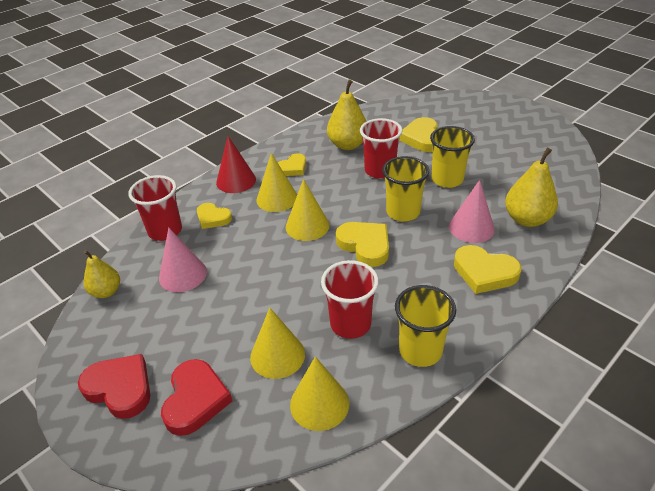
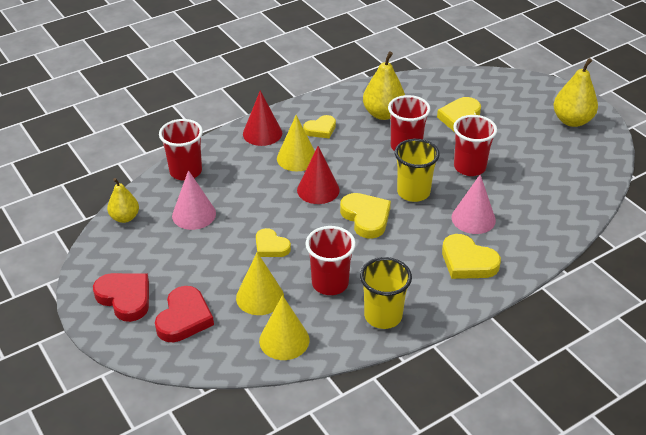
camera: 10 degrees right, 0 degrees up
yellow heart [197,203,232,229] -> yellow heart moved to [256,228,291,257]
yellow cone [286,179,329,241] -> red cone [297,146,339,204]
yellow cup [430,126,475,188] -> red cup [453,115,497,176]
yellow pear [505,148,558,227] -> yellow pear moved to [553,58,598,127]

